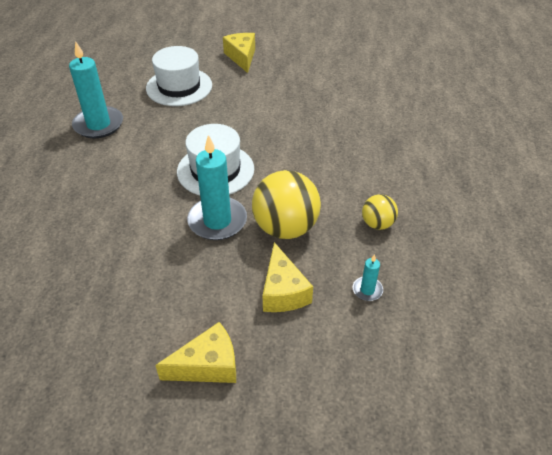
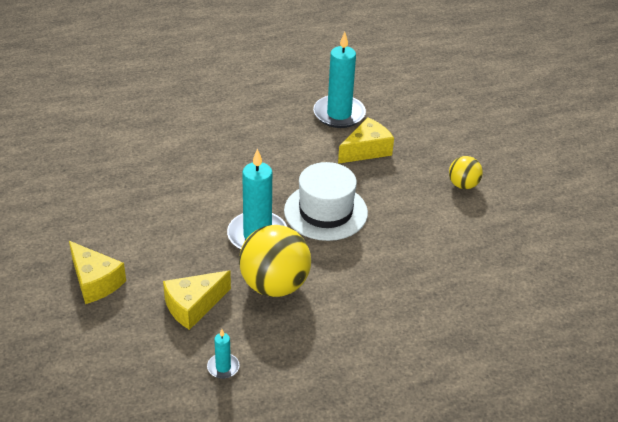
camera: 65 degrees right, 5 degrees down
white hat [146,46,212,106] -> none
yellow cheese [223,33,255,73] -> yellow cheese moved to [338,117,394,164]
yellow ball [362,194,398,230] -> yellow ball moved to [449,156,483,189]

